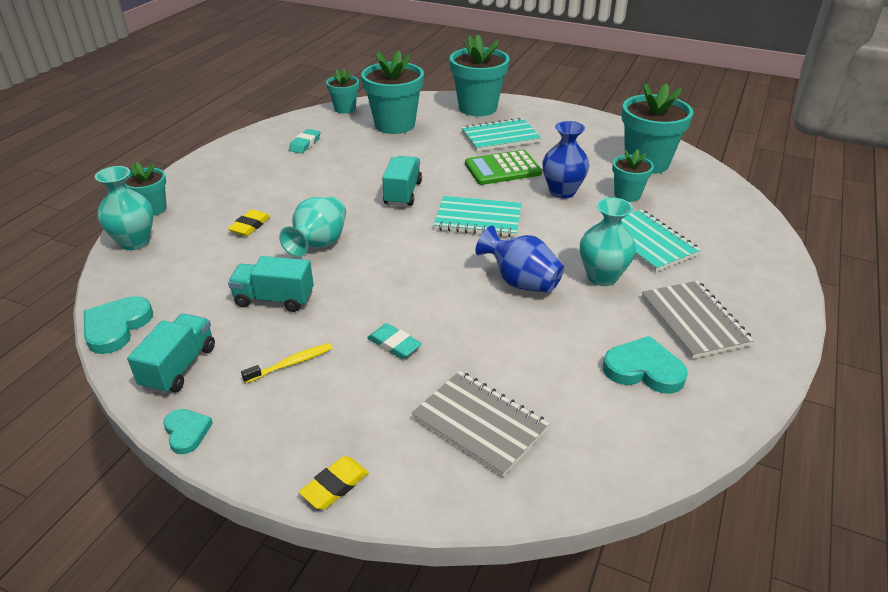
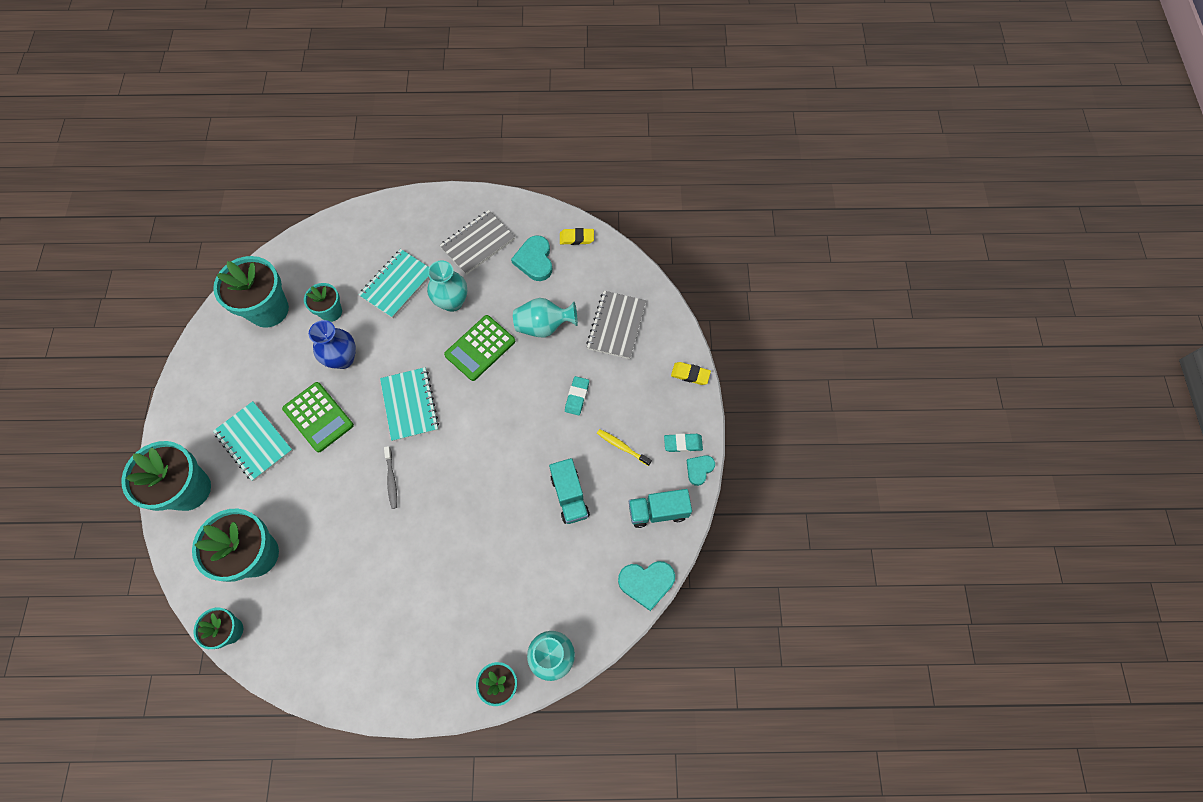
camera: 115 degrees left, 30 degrees up
yellow eraser [228,209,270,236] -> yellow eraser moved to [560,228,594,245]
turquoise vase [279,197,346,257] -> turquoise vase moved to [513,298,578,337]
turquoise eraser [289,129,320,154] -> turquoise eraser moved to [664,433,703,452]
turquoise truck [382,156,422,206] -> grey toothbrush [384,446,397,509]
blue vase [475,225,564,293] -> green calculator [444,315,515,381]

